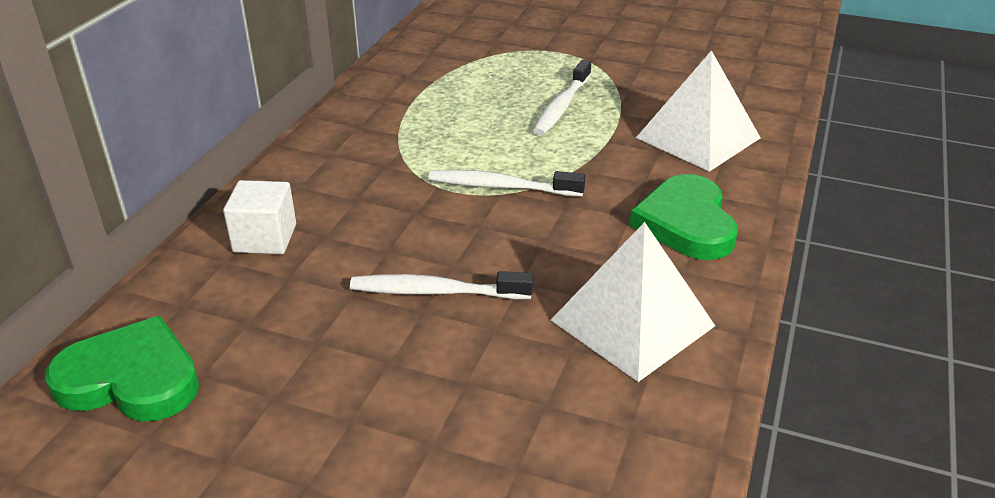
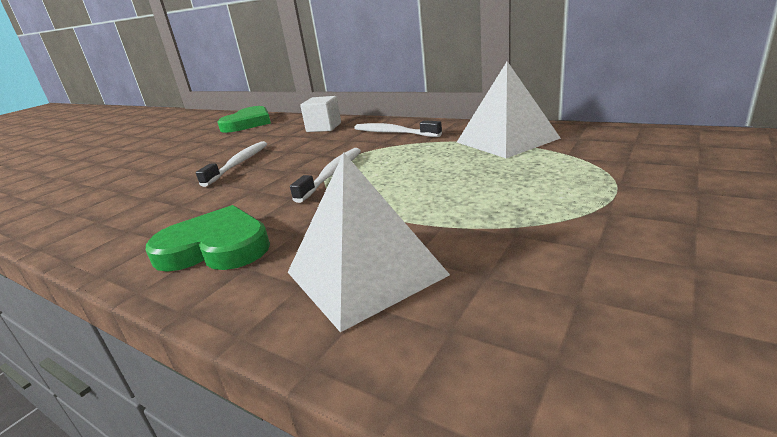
camera: 105 degrees right, 10 degrees down
white toothbrush [533,60,591,136] -> white toothbrush moved to [354,120,442,137]
white pyramid [551,222,715,382] -> white pyramid moved to [457,61,561,158]

